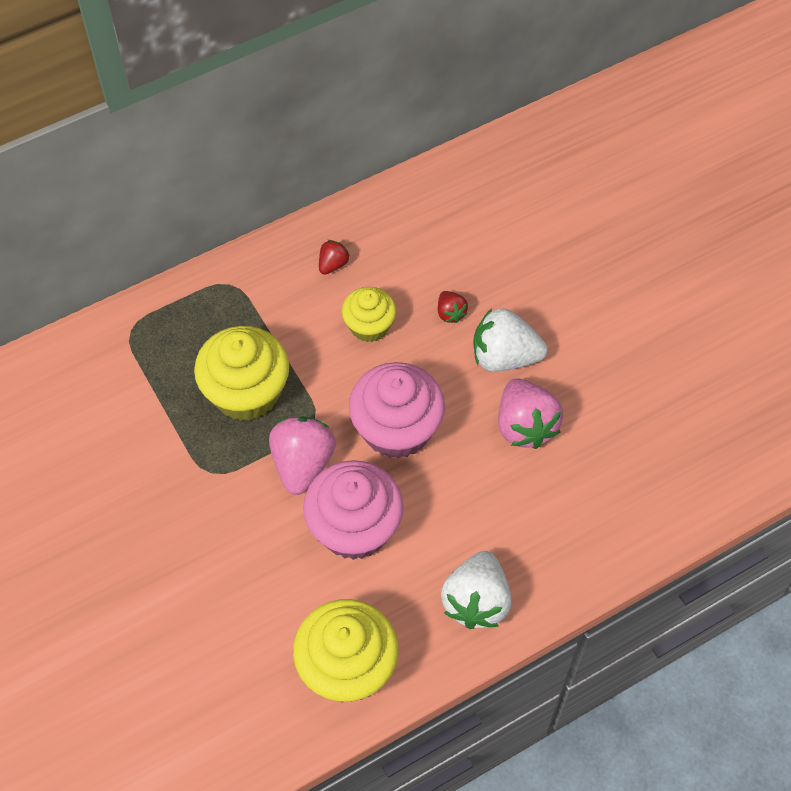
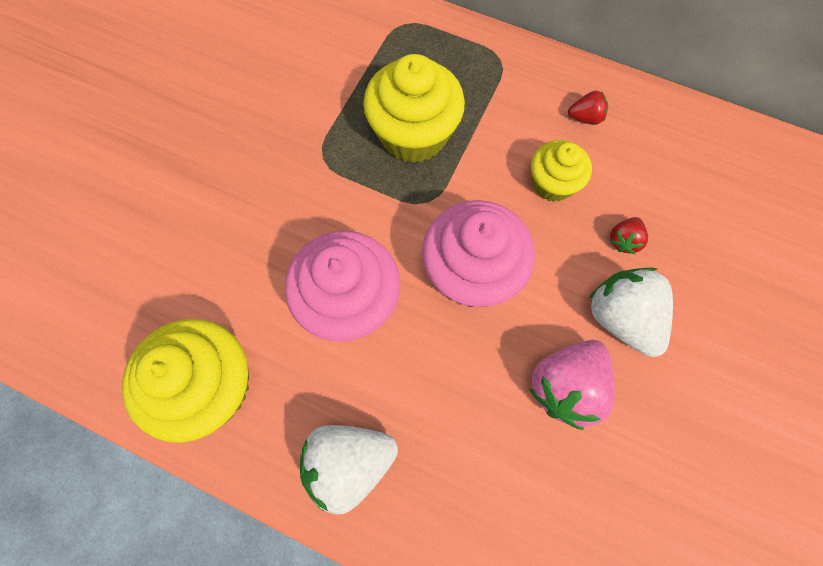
camera: 55 degrees right, 10 degrees up
pink strawberry [269,417,336,495] -> none

